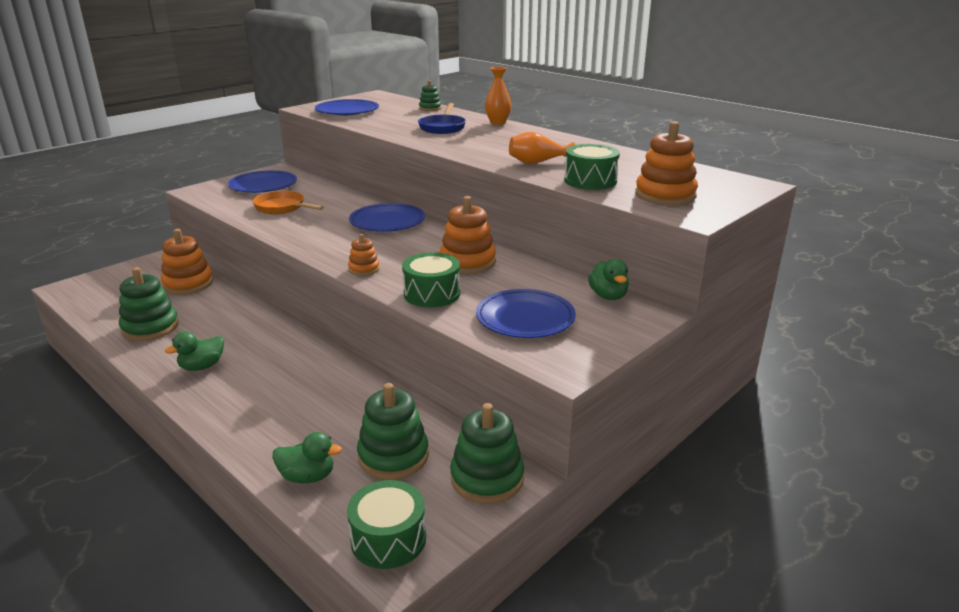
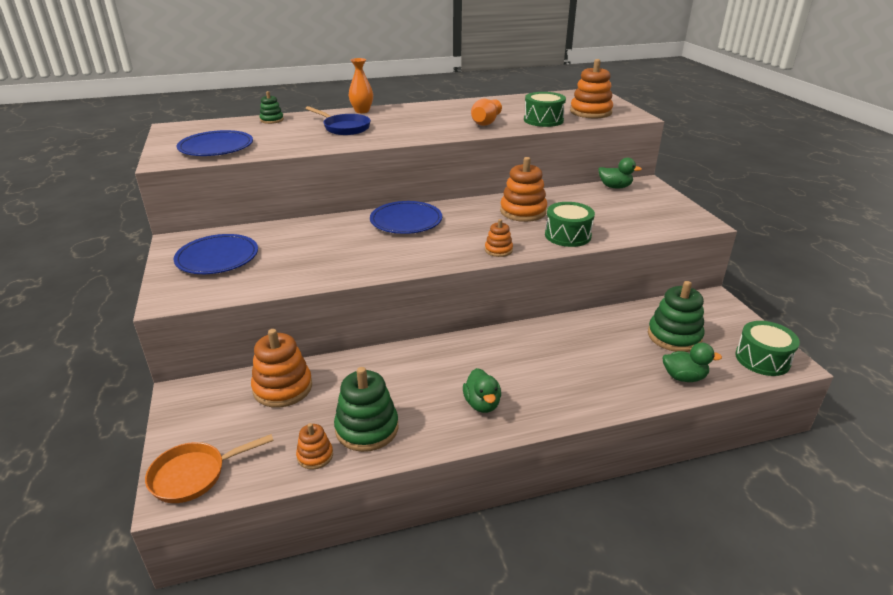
camera: 60 degrees left, 5 degrees up
orange pan [253,191,324,214] -> orange pan moved to [145,434,274,503]
green duck [272,432,342,483] -> green duck turned 60 degrees clockwise [663,343,722,382]
green stacking toy [450,403,524,504] -> none
blue plate [476,289,576,338] -> none
none -> orange stacking toy [296,423,333,470]

